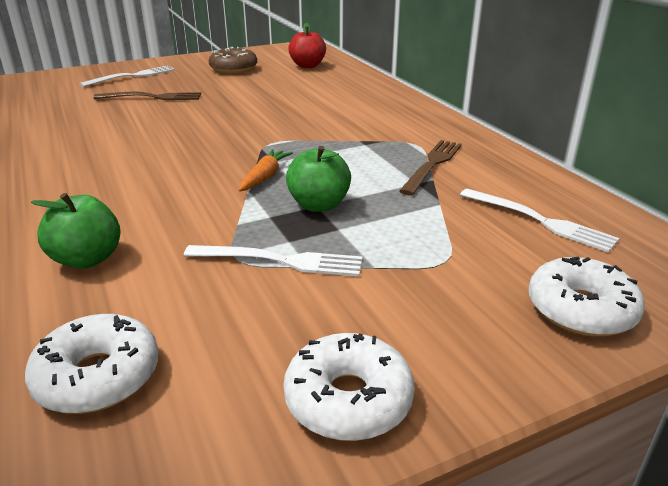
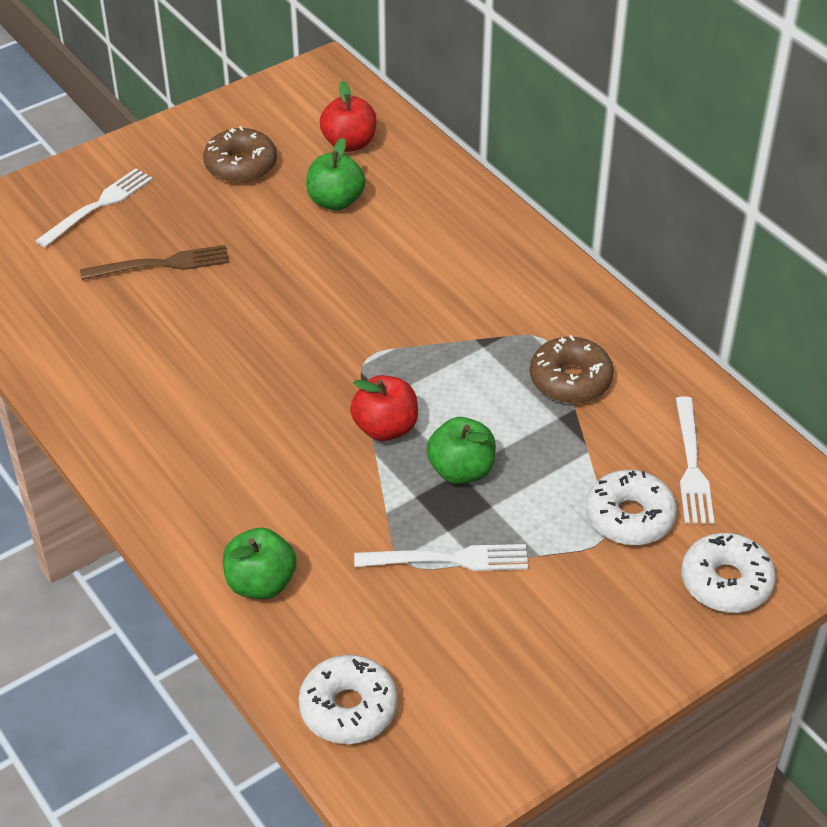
camera: 10 degrees left, 15 degrees up
orange carrot [239,149,293,191] -> red apple [350,375,418,441]
white donut [283,333,415,441] -> white donut moved to [586,470,677,546]
brown fork [399,140,462,195] -> brown donut [530,335,614,403]
white fork [460,188,619,253] -> white fork turned 60 degrees clockwise [675,397,714,524]
none -> green apple [306,138,366,210]

